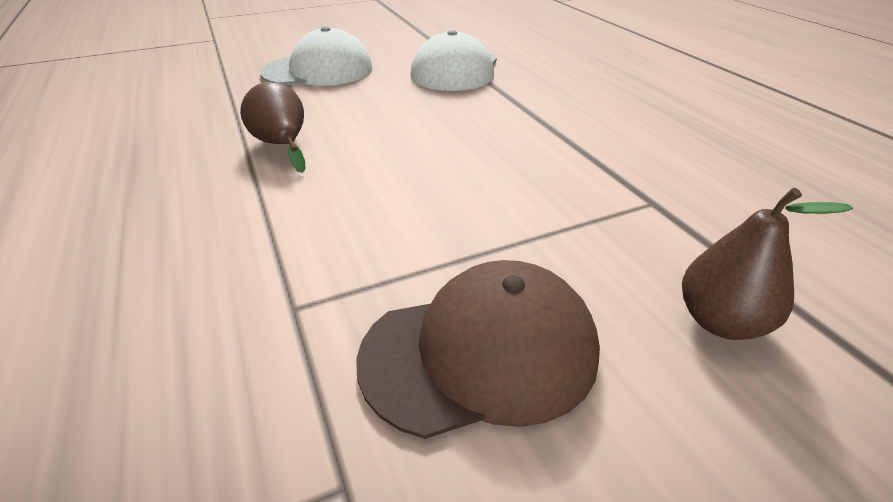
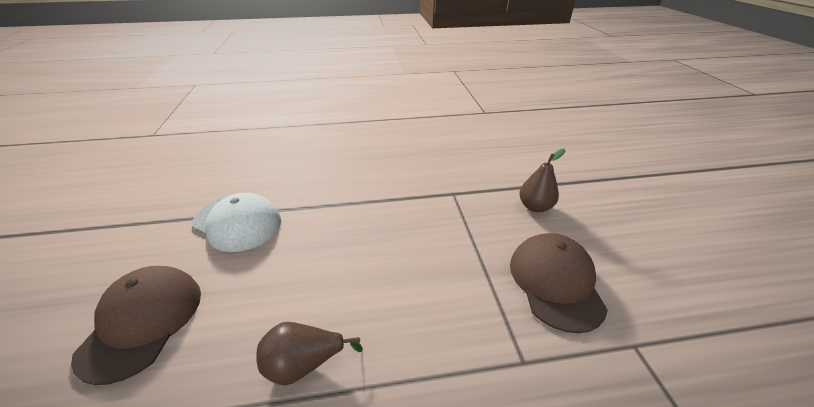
camera: 75 degrees left, 0 degrees up
white cap [260,26,373,86] -> brown cap [71,266,201,385]

